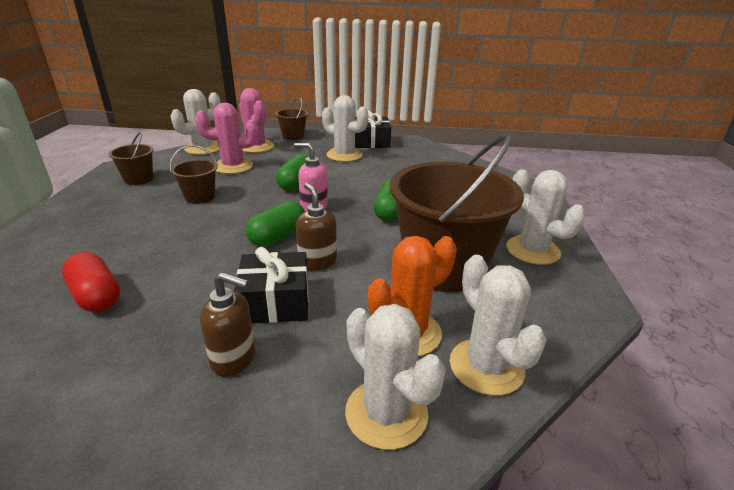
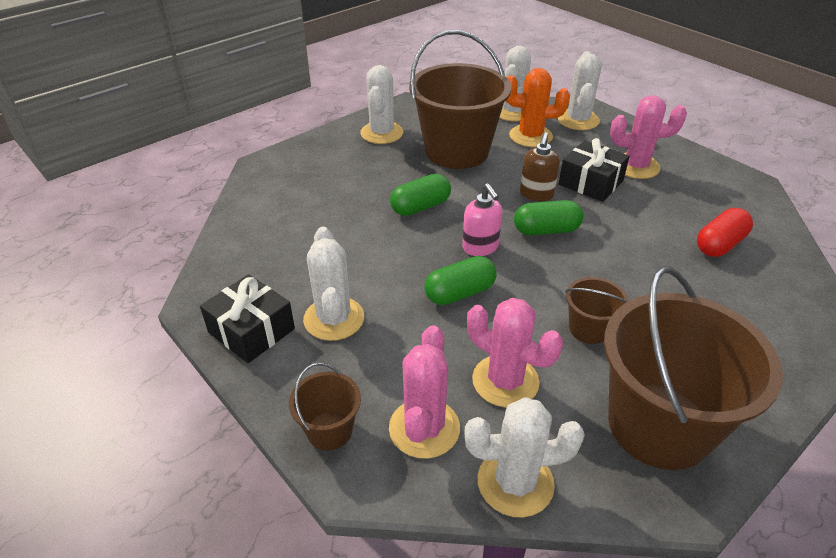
camera: 135 degrees left, 10 degrees up
red capsule [62,252,120,312] -> red capsule turned 45 degrees clockwise [697,208,753,257]
brown bucket [109,132,154,185] -> brown bucket [604,267,783,470], size x2.22
brown soap dispenser [200,272,255,377] -> pink cactus [610,95,687,179]

